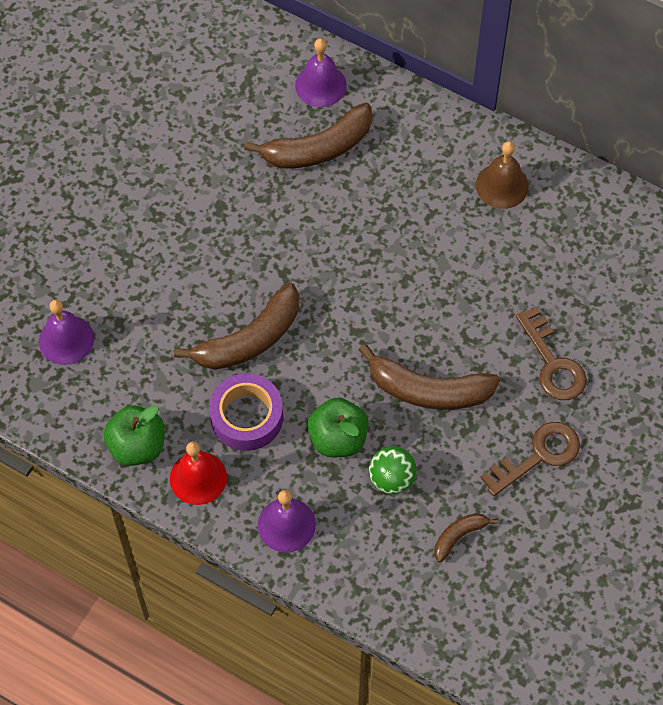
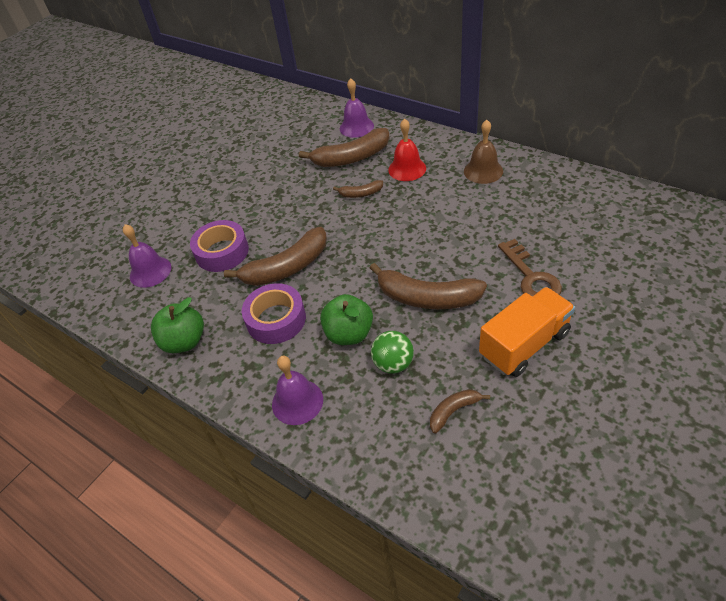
camera: 10 degrees right, 15 degrees down
red bell [170,441,227,505] -> red bell moved to [388,118,426,181]
brown key [480,422,580,496] -> orange truck [479,287,575,377]
none -> purple tape [190,220,249,272]
none -> brown banana [333,180,383,198]

